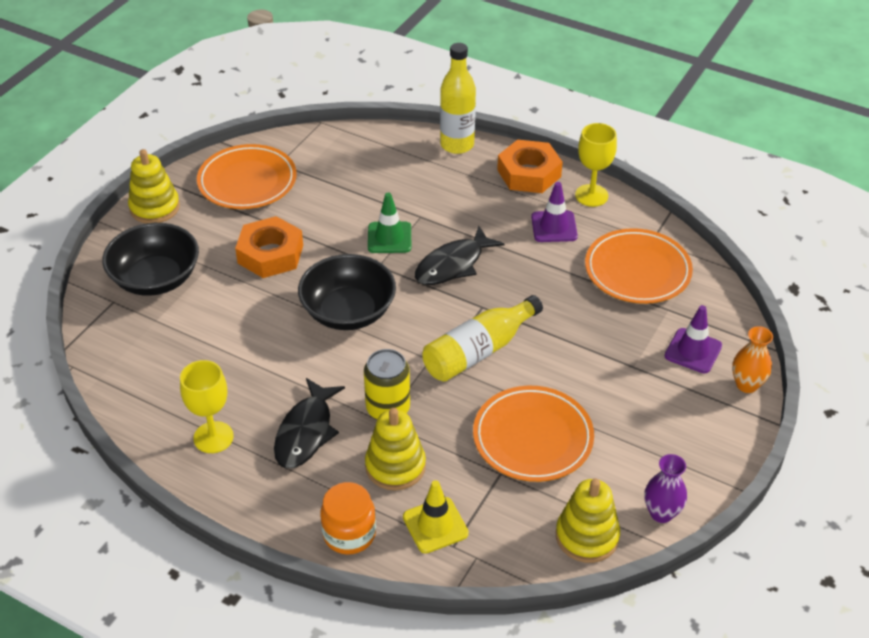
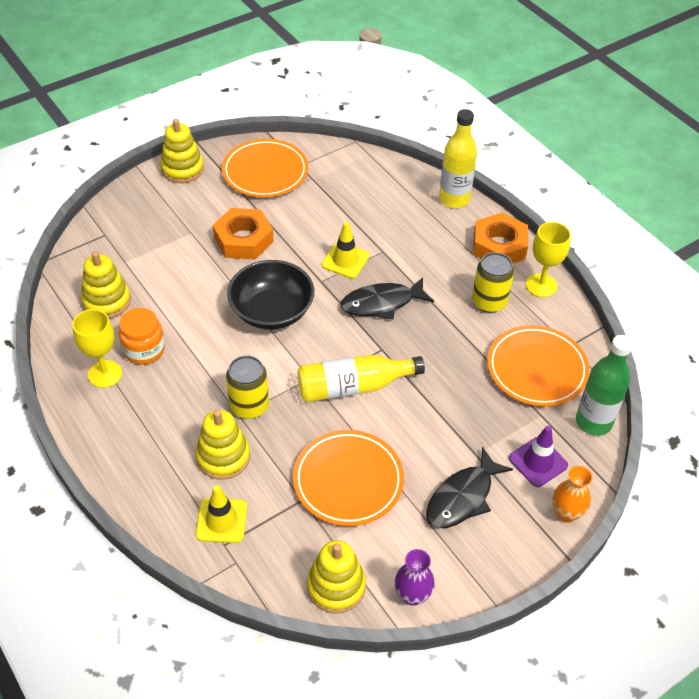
camera: 25 degrees right, 5 degrees up
black bowl [102,223,199,296] -> none
black fish [274,378,345,468] -> black fish moved to [426,447,513,528]
orange jar [320,482,376,555] -> orange jar moved to [119,308,165,365]
green traffic cone [368,193,411,253] -> yellow traffic cone [321,222,370,279]
purple traffic cone [531,182,578,242] -> yellow can [472,252,514,313]
none -> yellow stacking toy [81,251,131,319]
none -> green bottle [576,335,633,436]

